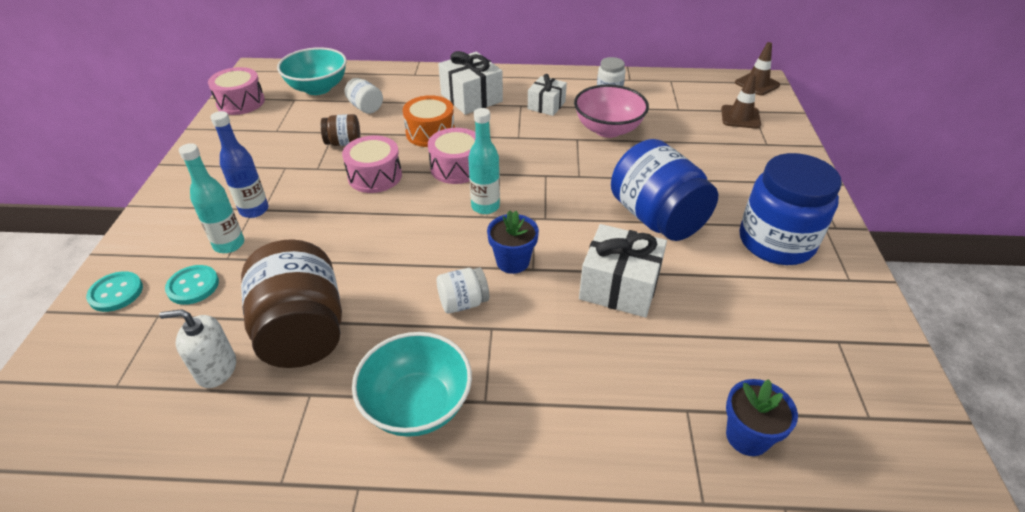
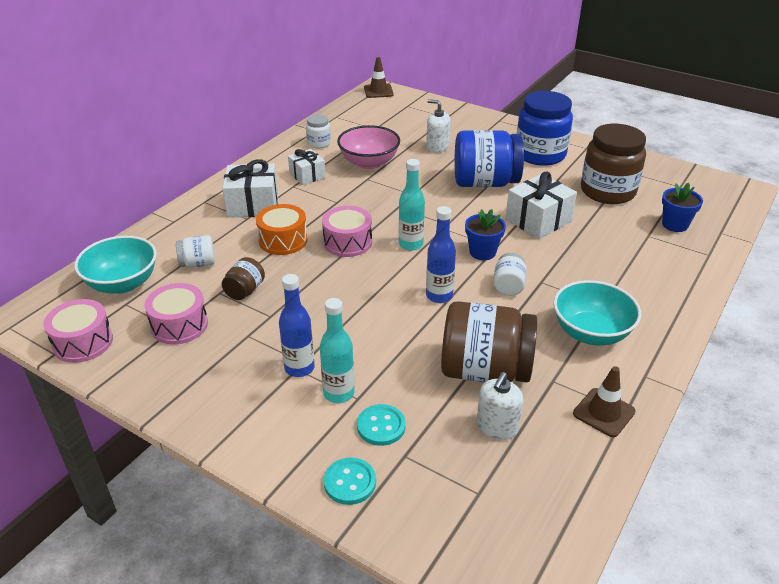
camera: 60 degrees left, 5 degrees down
pink drum [342,135,402,193] -> pink drum moved to [144,283,208,345]
brown traffic cone [721,74,761,129] -> brown traffic cone moved to [573,366,636,437]
none -> white soap dispenser [426,99,450,153]
none -> blue bottle [426,206,456,303]
none -> brown jar [581,124,646,204]

